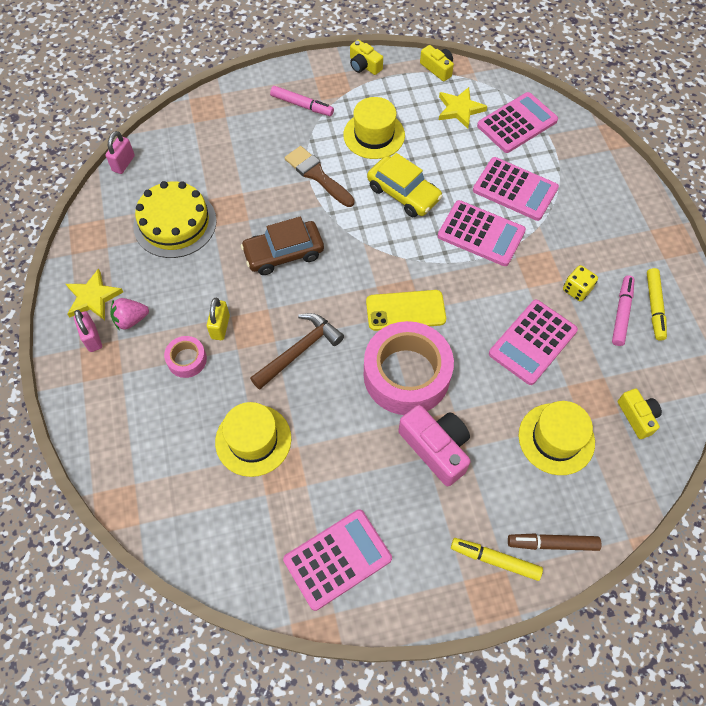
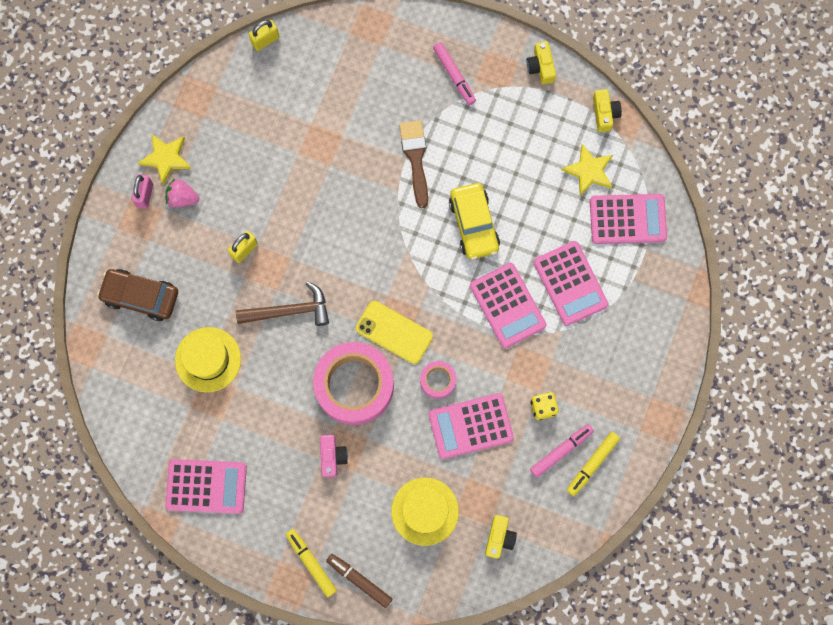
camera: 35 degrees right, 15 degrees up
pink padlock [106,131,135,174] -> yellow padlock [249,20,279,51]
yellow cake [133,181,217,258] -> none
pink tape [164,336,207,378] -> pink tape moved to [420,361,456,399]
brown car [241,217,324,275] -> brown car moved to [97,269,178,321]
yellow hat [343,97,405,159] -> none
pink camera [398,405,471,486] -> pink camera [320,435,348,478], size x0.61

